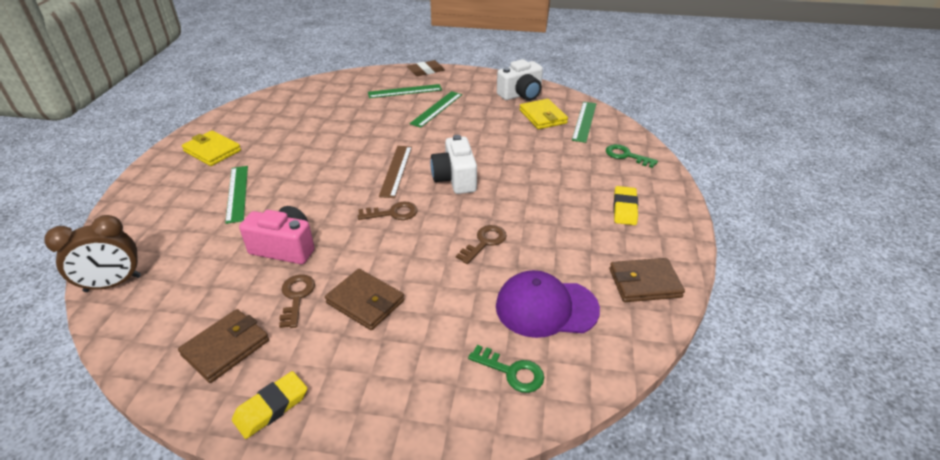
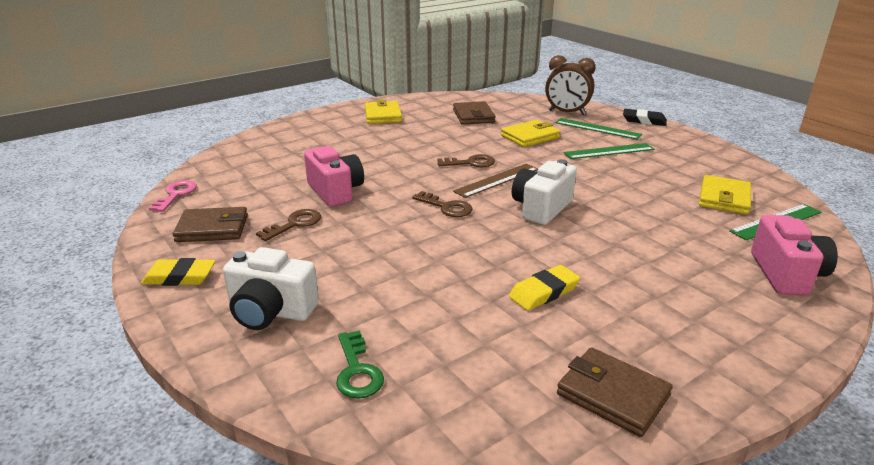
camera: 45 degrees right, 10 degrees down
brown clock [45,215,141,292] -> brown clock moved to [545,55,596,115]
green ruler [225,166,248,224] -> none
brown wallet [325,269,404,330] -> brown wallet moved to [453,101,496,125]
brown eraser [407,60,445,76] -> black eraser [623,109,667,126]
brown key [456,225,507,264] -> brown key moved to [438,154,495,167]
purple cap [496,270,600,338] -> none
white camera [497,59,543,101] -> white camera moved to [223,247,319,330]
green key [606,144,658,168] -> pink camera [751,215,838,295]
yellow eraser [613,186,638,225] -> yellow eraser moved to [509,265,580,311]
none -> pink key [149,180,197,212]
none -> yellow wallet [501,120,561,147]

